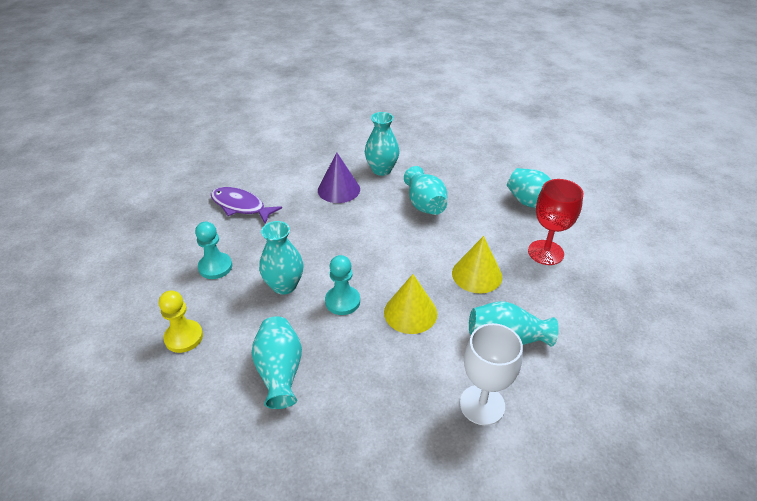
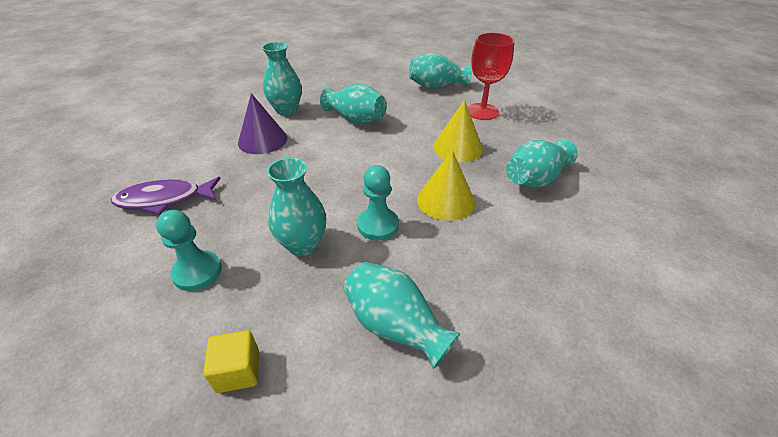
camera: 40 degrees left, 0 degrees up
yellow pawn [159,290,203,353] -> yellow cube [203,330,259,393]
white goblet [460,323,523,425] -> none

